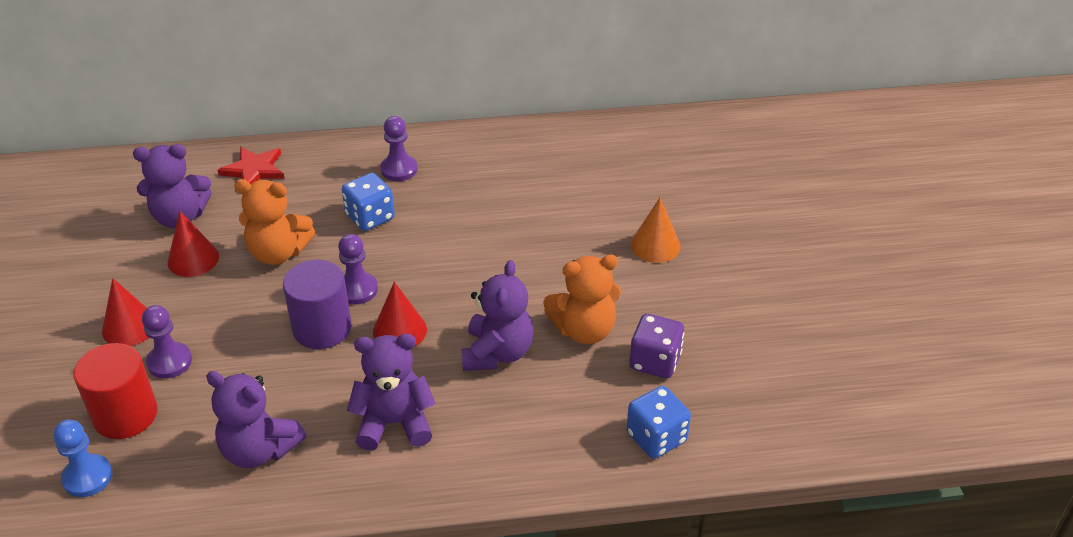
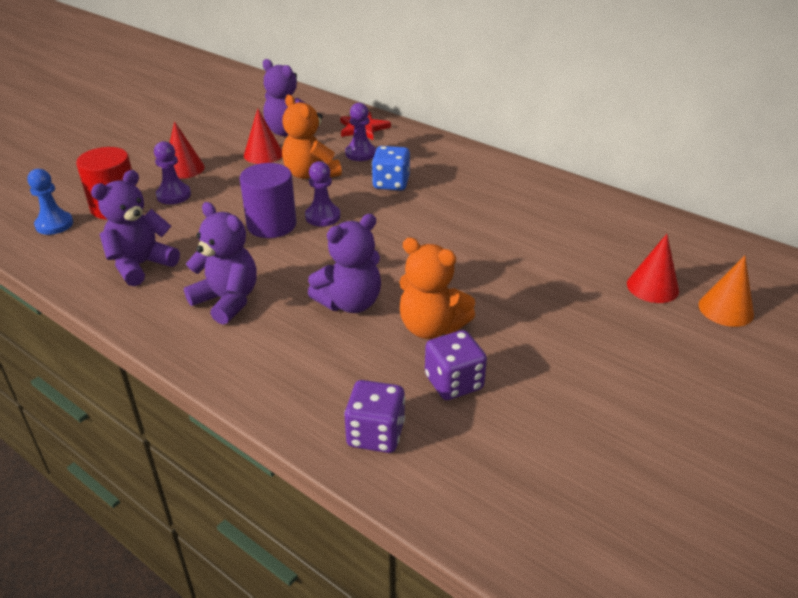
camera: 45 degrees right, 5 degrees down
purple teddy bear [206,371,306,468] -> purple teddy bear turned 60 degrees clockwise [91,170,180,286]
red cone [373,282,427,347] -> red cone moved to [627,234,679,303]
purple pawn [380,116,417,181] -> purple pawn moved to [345,103,376,161]
blue dice [626,386,691,459] -> purple dice [344,380,405,453]
orange cone [630,198,681,263] -> orange cone moved to [698,255,754,327]

